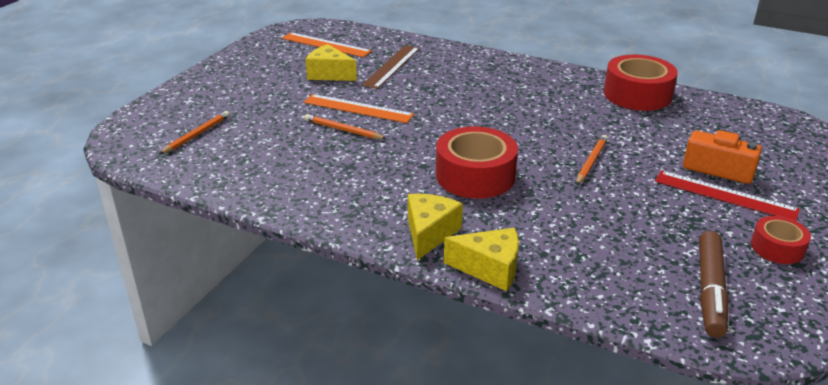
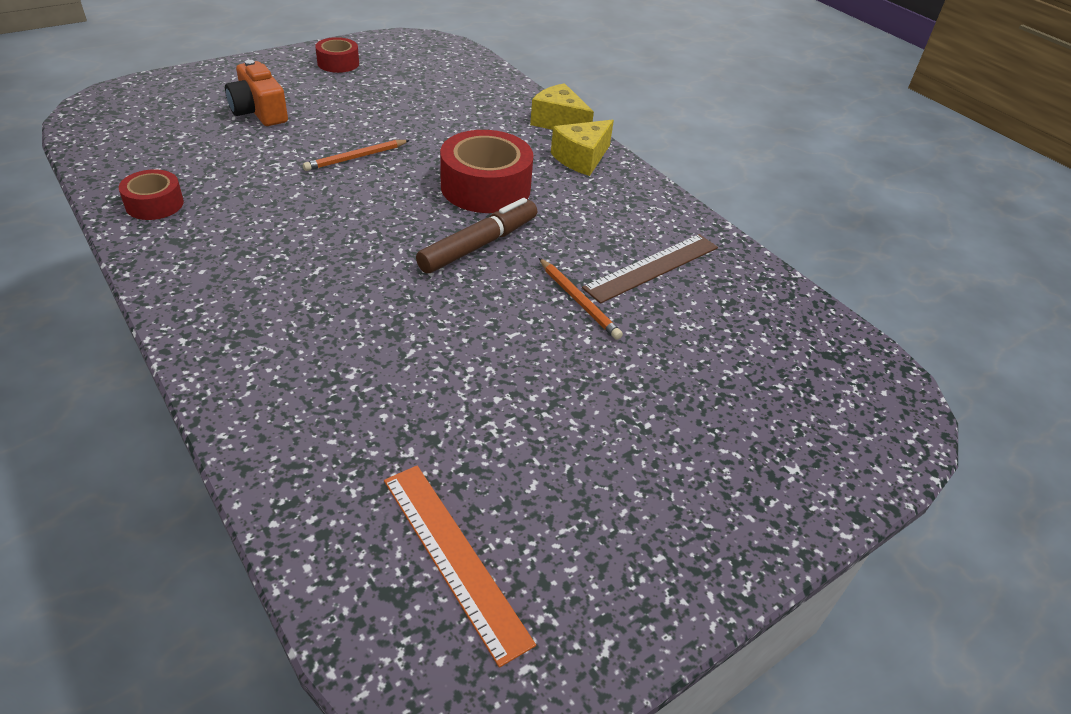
camera: 155 degrees left, 10 degrees up
orange pencil [159,111,230,154] -> none
orange ruler [304,94,414,123] -> none
yellow cheese [305,44,357,81] -> none
brown ruler [362,45,420,89] -> brown ruler moved to [582,234,718,304]
red tape [604,54,678,111] -> red tape [119,169,184,220], size x0.55
red ruler [655,170,800,221] -> none
brown marker [699,231,729,338] -> brown marker moved to [416,198,537,273]

